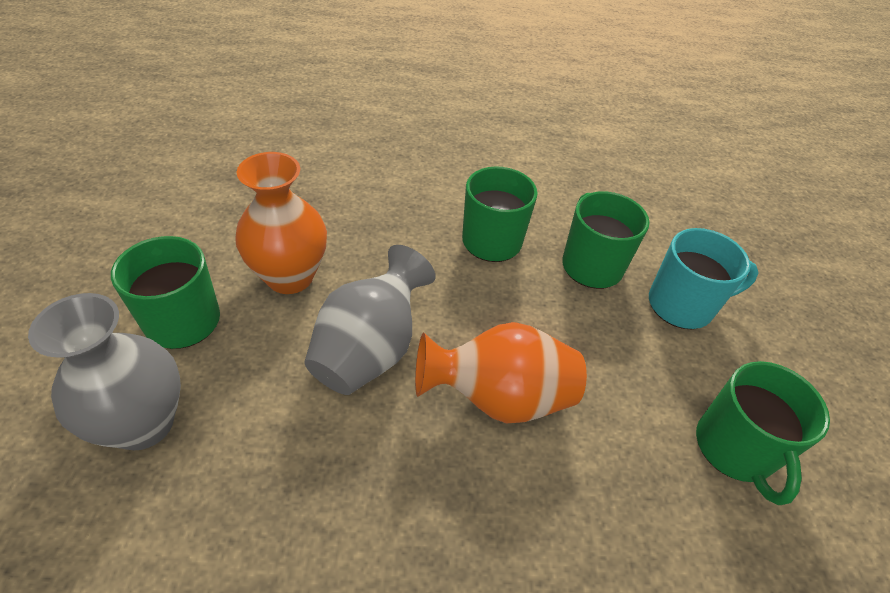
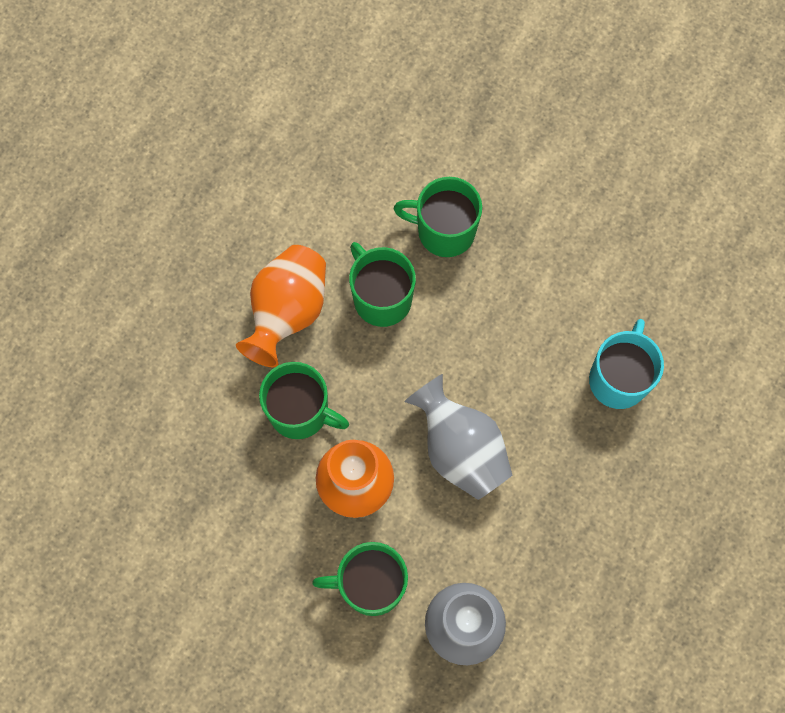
camera: 60 degrees left, 25 degrees up
orange vase [415,322,587,424] -> orange vase moved to [236,245,326,367]
turquoise mug [649,228,759,329] -> turquoise mug moved to [589,319,664,409]
green mug [696,361,830,505] -> green mug moved to [259,362,349,439]

